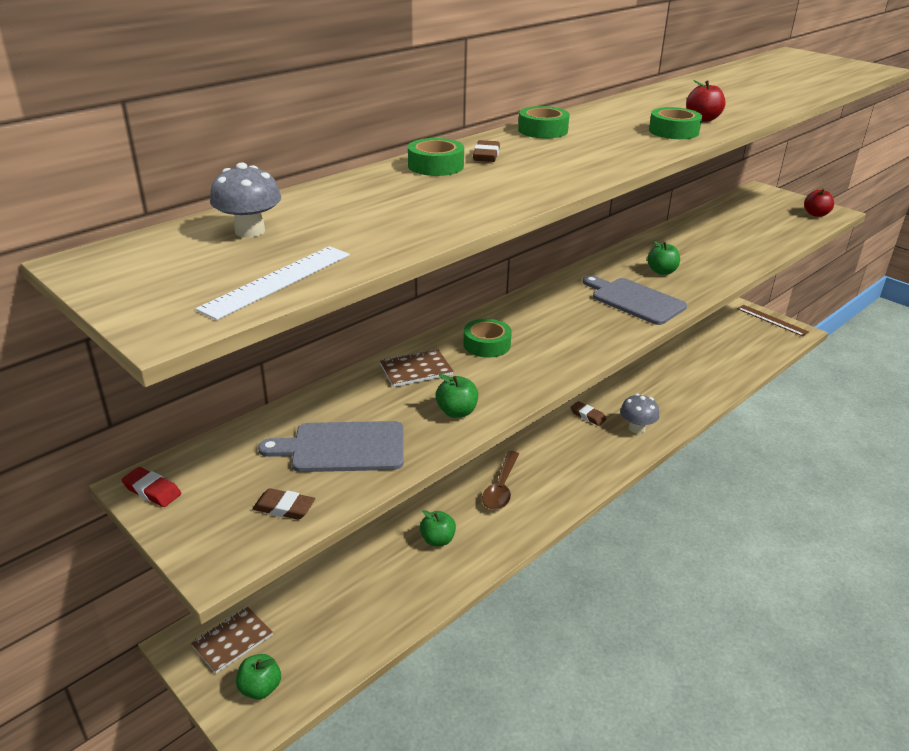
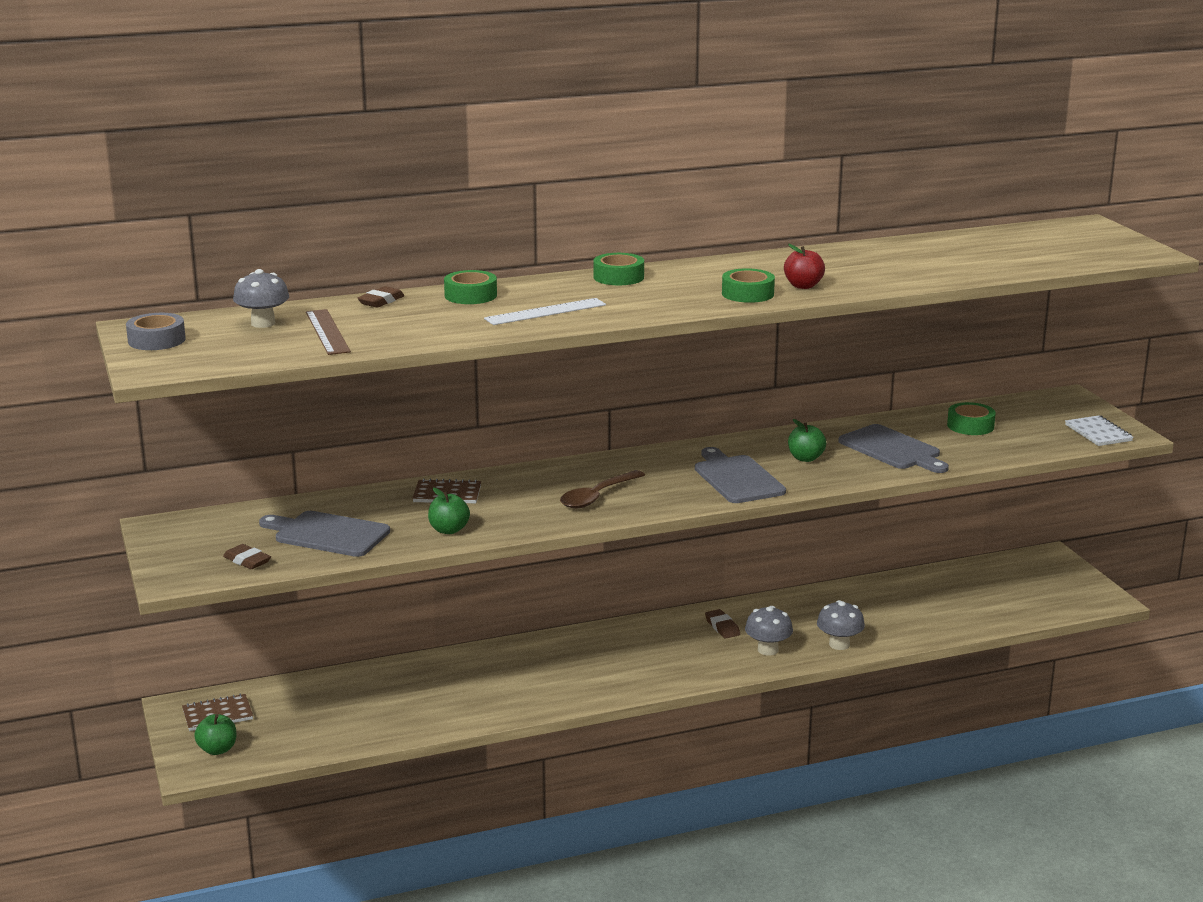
camera: 25 degrees right, 10 degrees down
red eraser [121,467,181,507] -> none
white ruler [196,246,350,320] -> white ruler moved to [484,298,606,325]
green apple [420,510,456,546] -> none
green tape [463,319,512,358] -> green tape moved to [947,402,996,435]
brown eraser [473,140,500,162] -> brown eraser moved to [358,286,404,308]
brown spoon [482,451,519,510] -> brown spoon moved to [560,470,645,509]
brown ruler [737,305,809,336] -> brown ruler moved to [306,309,351,355]
red apple [804,188,834,217] -> white notebook [1065,415,1133,446]
none -> grey tape [126,313,186,350]
none -> grey mushroom [817,600,865,650]
none -> grey cutting board [838,424,949,473]

